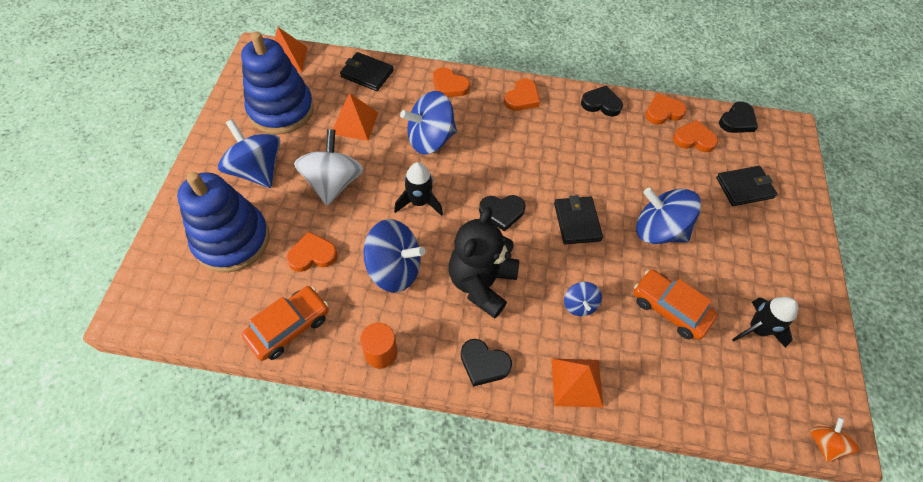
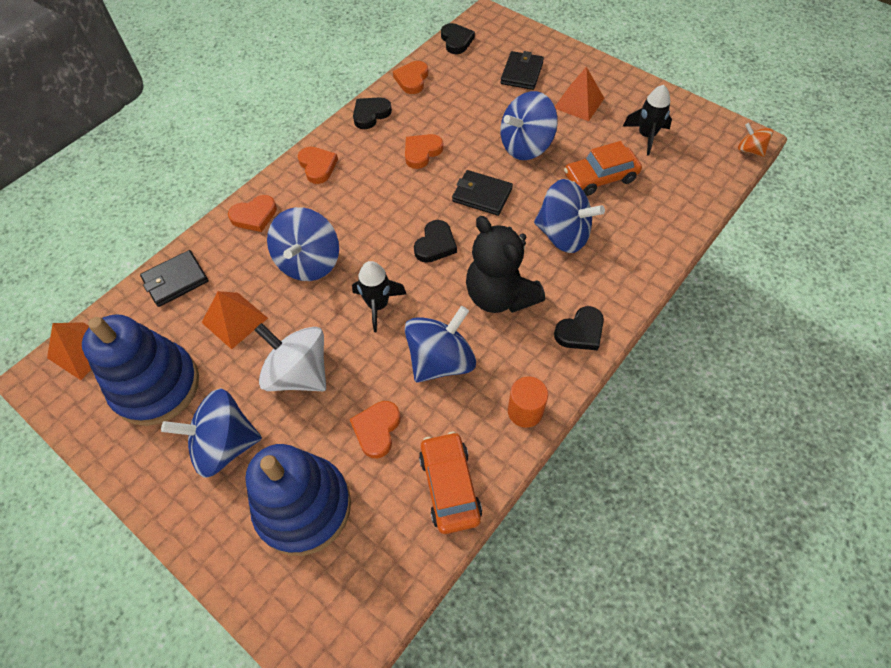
camera: 55 degrees left, 0 degrees up
orange pyramid [552,359,603,407] -> orange pyramid moved to [555,67,604,121]
blue spinning top [564,282,602,316] -> blue spinning top [534,179,605,253], size x1.93
orange heart [673,120,718,152] -> orange heart moved to [405,134,443,169]

